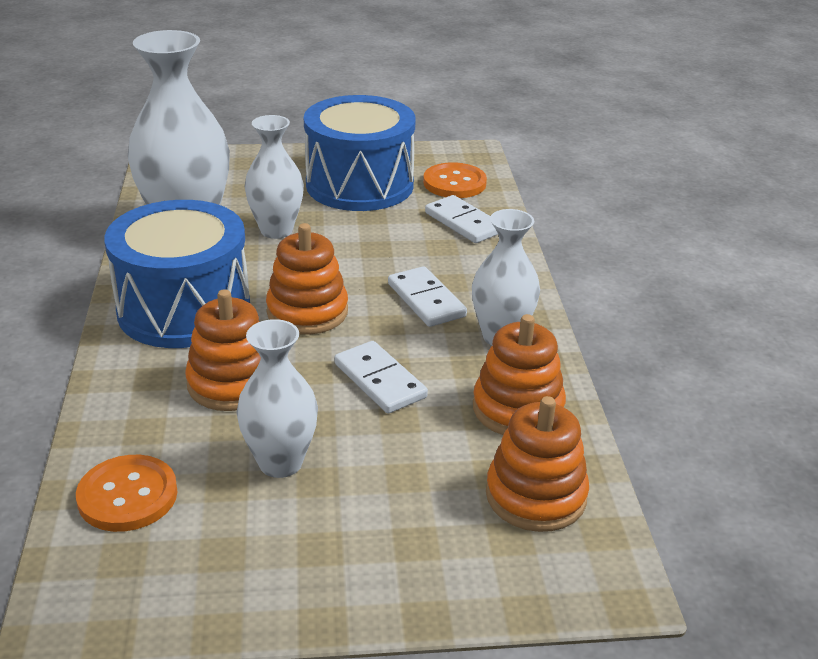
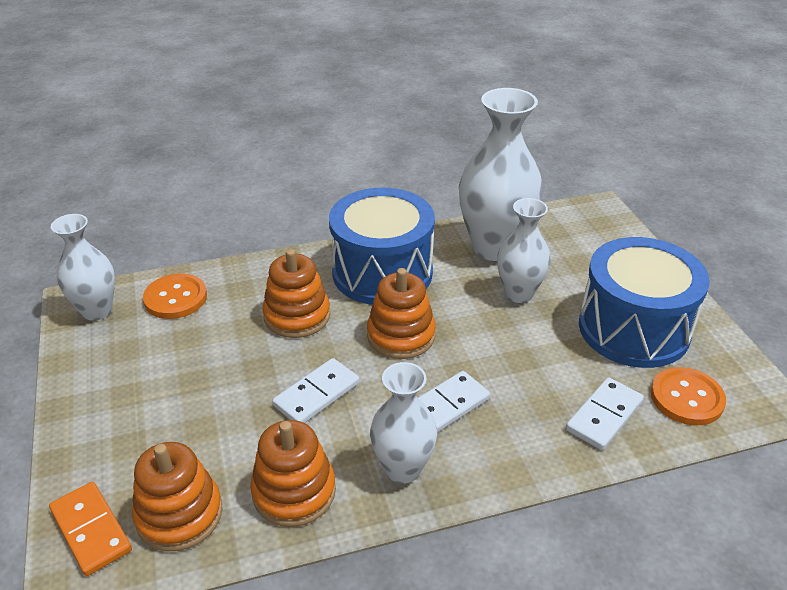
camera: 80 degrees right, 5 degrees up
white vase [236,319,318,478] -> white vase moved to [51,214,115,320]
none -> orange domino [49,482,132,576]

